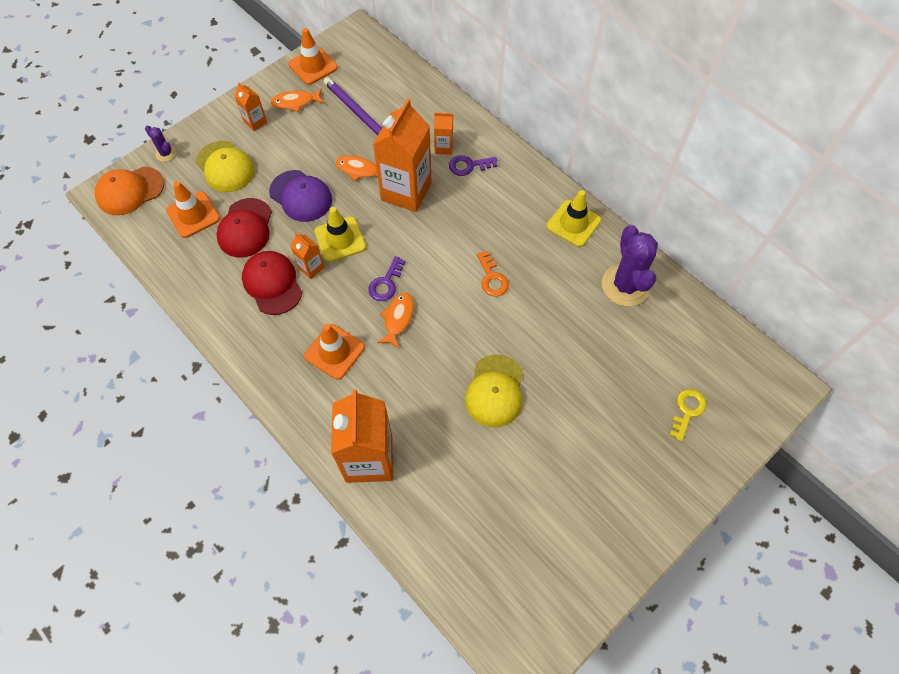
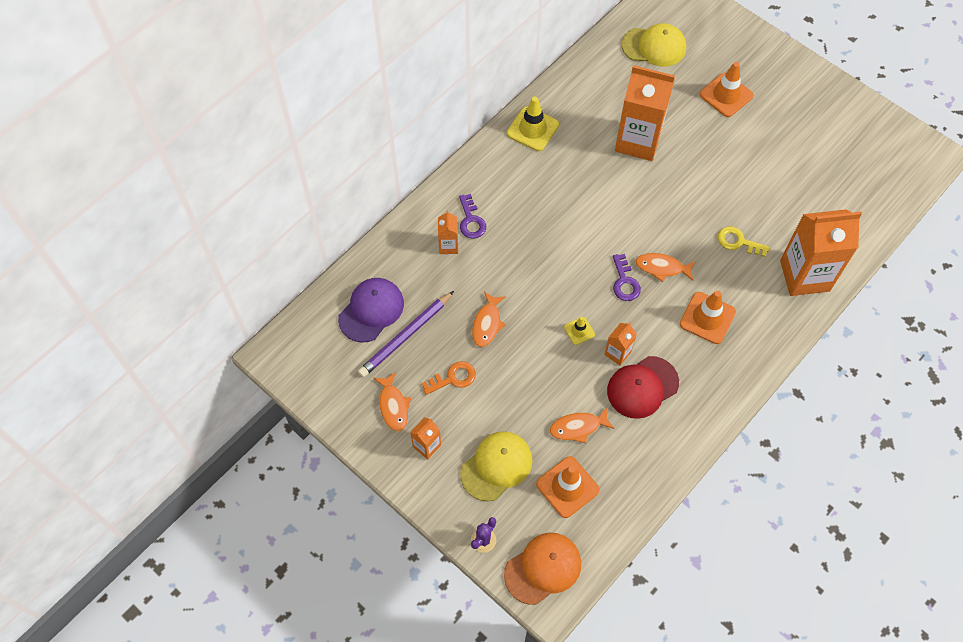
camera: 95 degrees left, 0 degrees up
orange cap [95,167,164,215] -> orange cap turned 90 degrees counterclockwise [504,533,581,605]
red cap [216,198,272,257] -> orange fish [550,408,615,443]
purple cap [269,170,332,222] -> purple cap moved to [338,278,404,342]
orange traffic cone [288,28,338,85] -> orange traffic cone moved to [700,62,754,117]
yellow traffic cone [314,207,366,262] -> yellow traffic cone [564,317,595,345], size x0.54
purple key [368,256,406,301] -> purple key turned 60 degrees clockwise [613,254,641,301]
orange carton [373,98,432,212] -> orange carton moved to [615,65,675,161]
yellow cap [465,354,523,428] -> yellow cap moved to [621,23,686,67]
orange key [477,251,509,296] -> orange key moved to [422,361,476,395]
purple cactus [602,225,658,306] -> none
yellow key [669,389,707,442] -> yellow key moved to [718,226,770,257]

